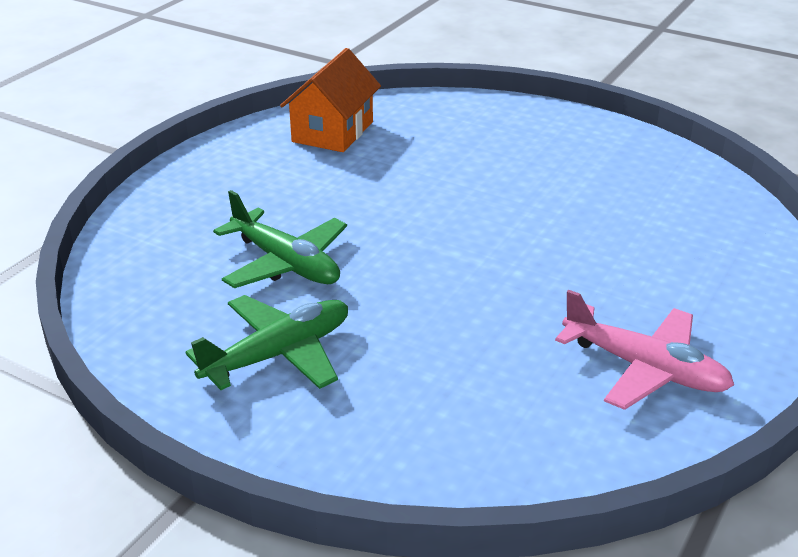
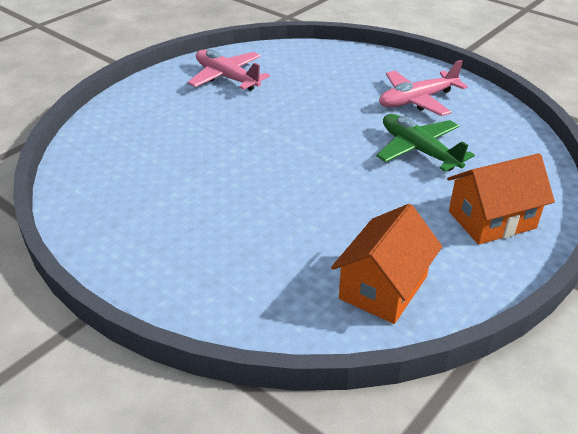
camera: 170 degrees left, 5 degrees up
green plane [185,295,348,390] -> pink plane [379,60,468,116]
none -> orange house [447,153,555,245]

